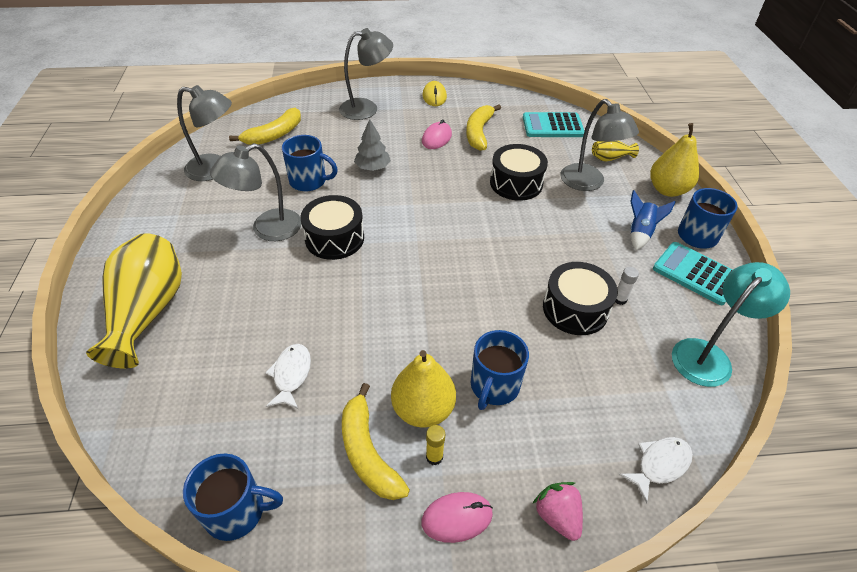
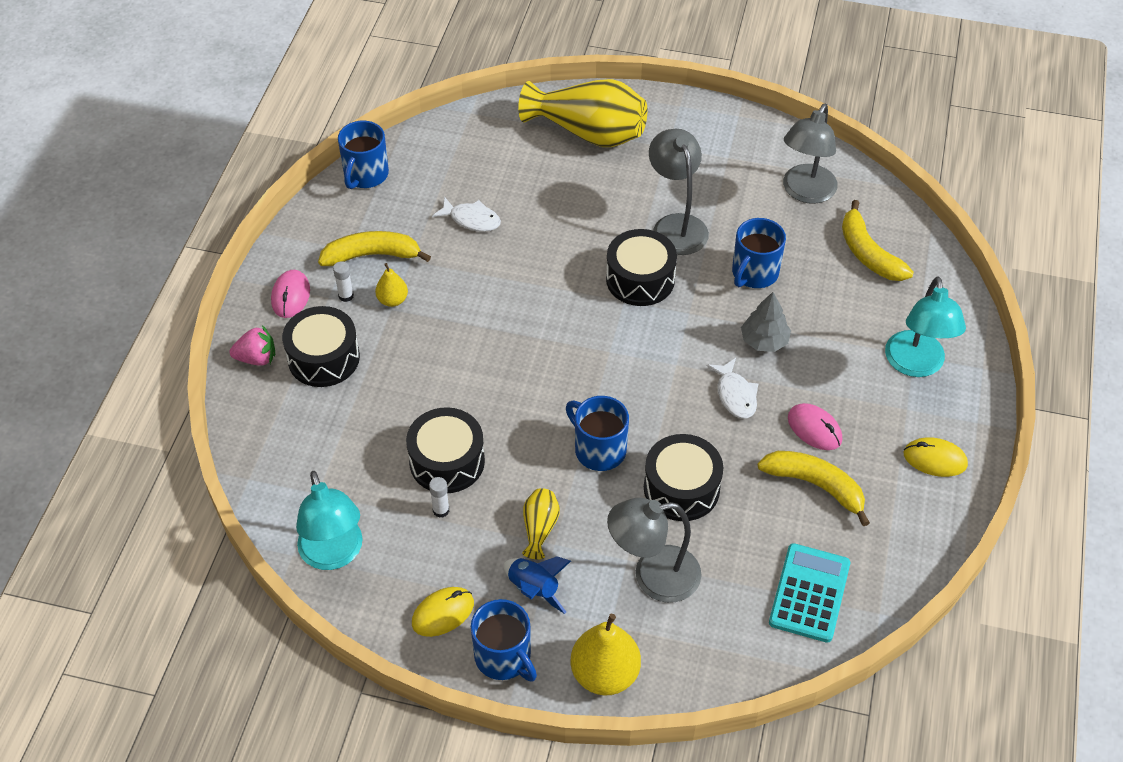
camera: 110 degrees right, 5 degrees up
grey lamp [339,28,393,120] -> turquoise lamp [885,276,966,377]
yellow pear [391,350,456,428] -> yellow pear [375,263,408,307], size x0.55
yellow glue stick [426,425,445,465] -> white glue stick [333,261,354,302]
blue mug [471,330,529,410] -> blue mug moved to [566,396,629,471]
yellow vase [592,140,639,162] -> yellow vase moved to [522,488,560,559]
white fish [619,437,693,504] -> white fish moved to [707,358,758,419]
turquoise calculator [653,242,733,305] -> yellow mouse [412,587,474,637]
none -> black drum [282,306,360,387]

